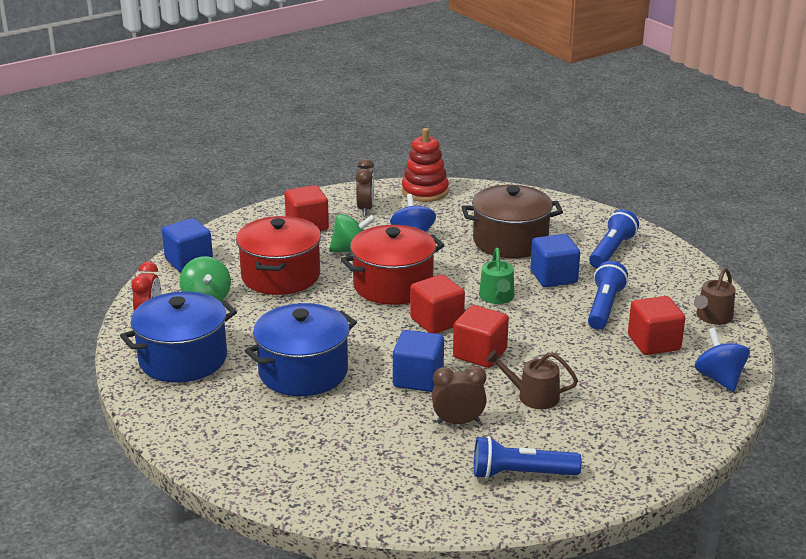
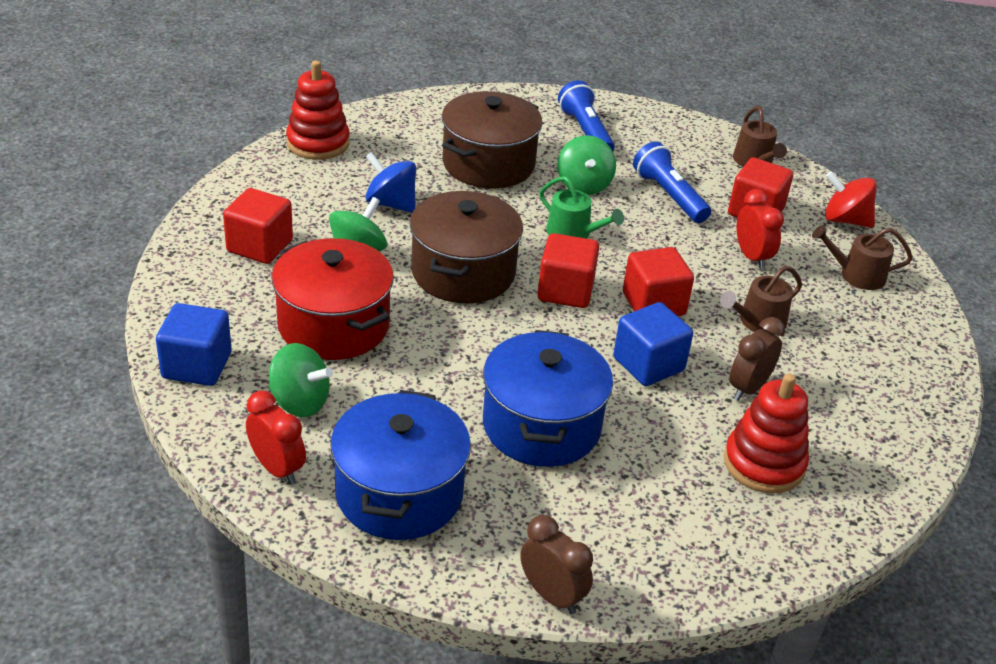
camera: 50 degrees left, 10 degrees up
red pot [341,225,445,305] -> brown pot [410,191,523,304]
brown clock [356,159,374,216] -> brown clock moved to [520,515,593,614]
blue flashlight [474,436,582,479] -> none
blue cube [530,234,580,287] -> green spinning top [557,135,616,195]
blue spinning top [694,328,750,392] -> red spinning top [825,171,877,228]
none -> red stacking toy [724,373,809,493]
none -> red clock [737,189,784,269]
none -> brown watering can [812,225,913,290]

